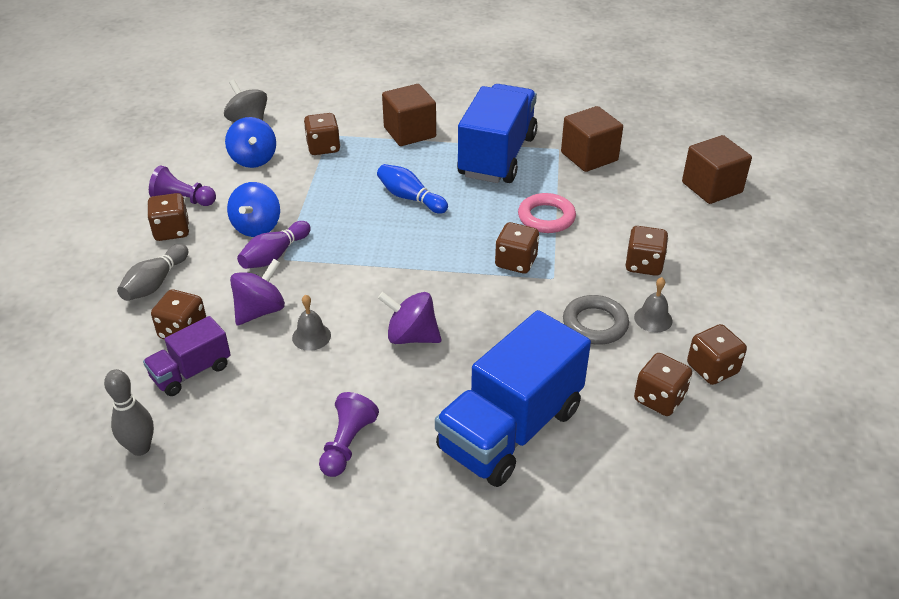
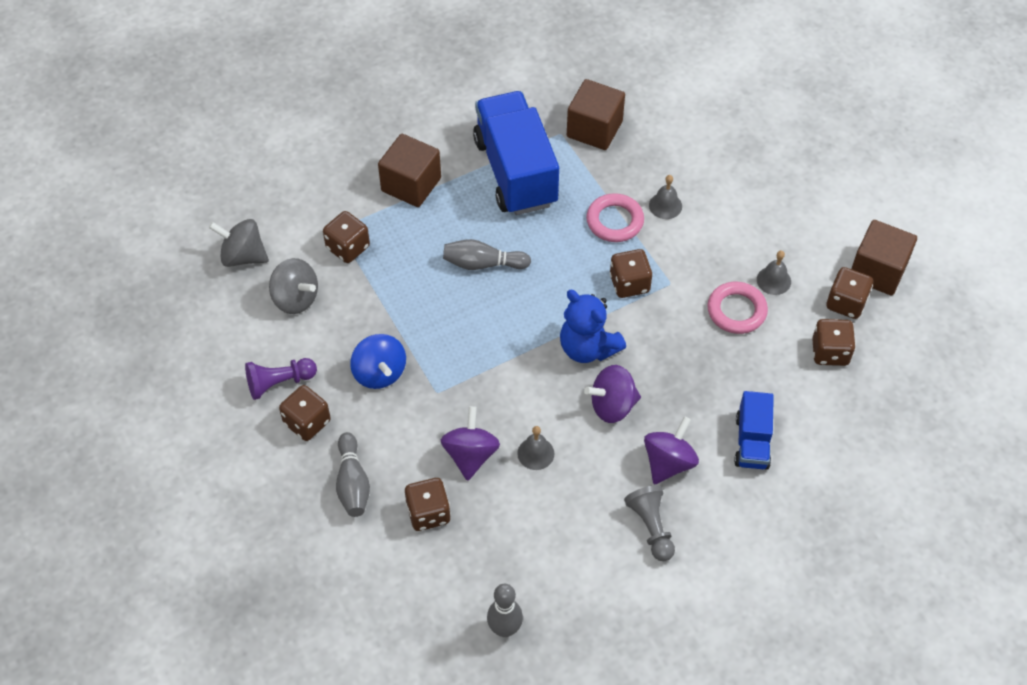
camera: 35 degrees left, 15 degrees up
purple truck [143,316,231,396] -> none
blue spinning top [225,117,276,168] -> grey spinning top [269,258,318,314]
purple bowling pin [237,221,311,269] -> none
purple pawn [319,392,379,477] -> grey pawn [624,485,675,561]
blue bowling pin [377,164,448,214] -> grey bowling pin [443,239,531,270]
blue truck [435,310,591,487] -> blue truck [734,391,774,470], size x0.52
grey ring [563,295,629,345] -> pink ring [707,282,768,334]
brown dice [625,226,668,276] -> none
brown cube [682,135,752,204] -> brown cube moved to [851,220,917,296]
none -> blue teddy bear [560,290,626,363]
none -> purple spinning top [644,416,699,484]
none -> grey bell [649,175,682,219]

